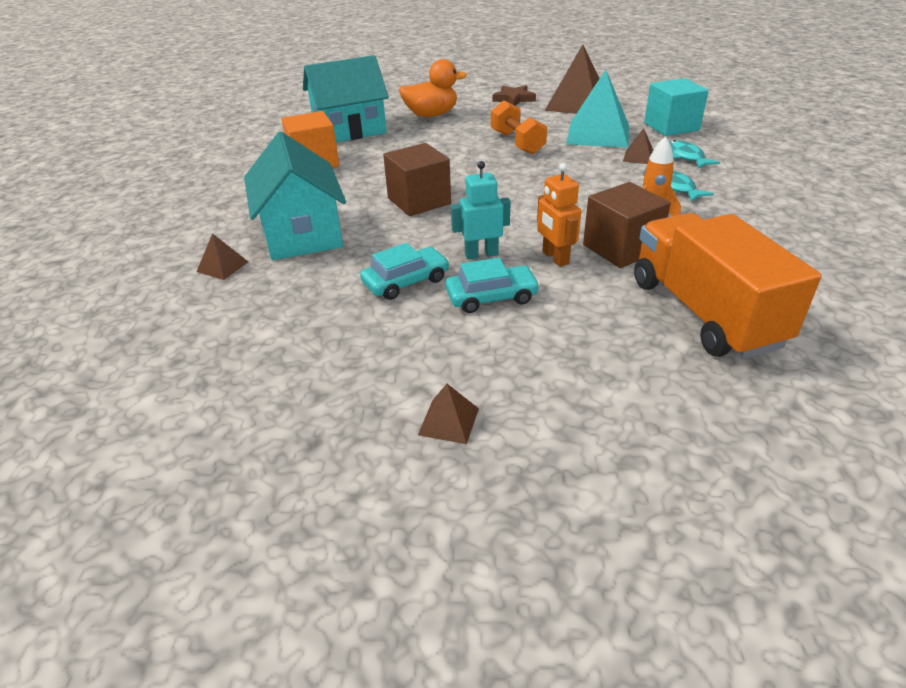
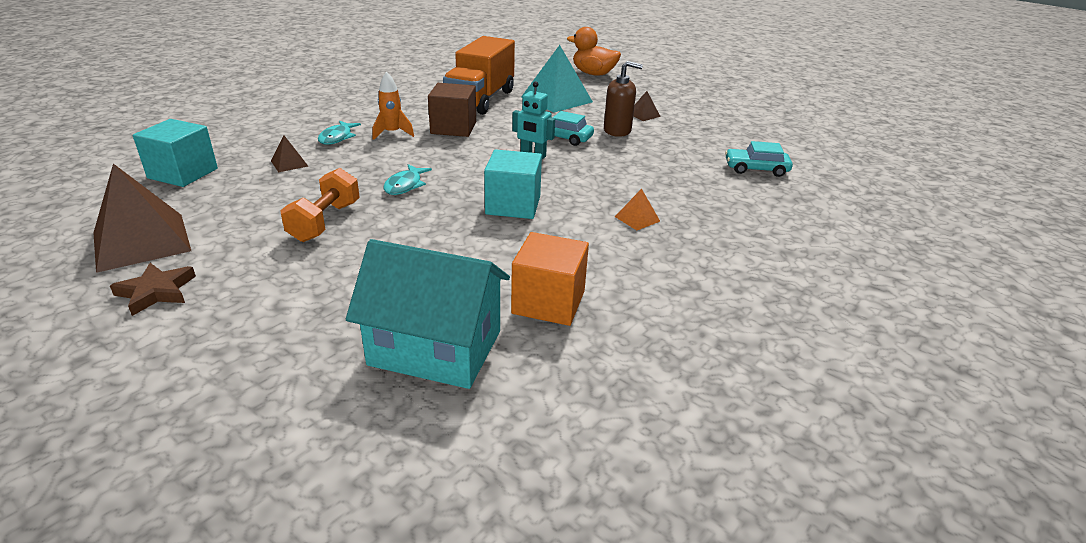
camera: 145 degrees left, 5 degrees down
brown pyramid [196,233,248,280] -> none
turquoise house [244,132,346,260] -> orange pyramid [615,189,660,230]
turquoise car [360,243,449,300] -> turquoise car moved to [725,141,793,177]
brown cube [383,143,451,216] -> turquoise cube [484,149,542,219]
orange duck [399,59,467,117] -> orange duck moved to [567,27,621,76]
orange robot [537,163,581,267] -> none
turquoise pyramid [566,70,629,148] -> turquoise pyramid moved to [521,45,593,113]
turquoise fish [670,140,720,168] -> turquoise fish moved to [383,164,432,195]
none -> brown soap dispenser [604,61,643,137]

